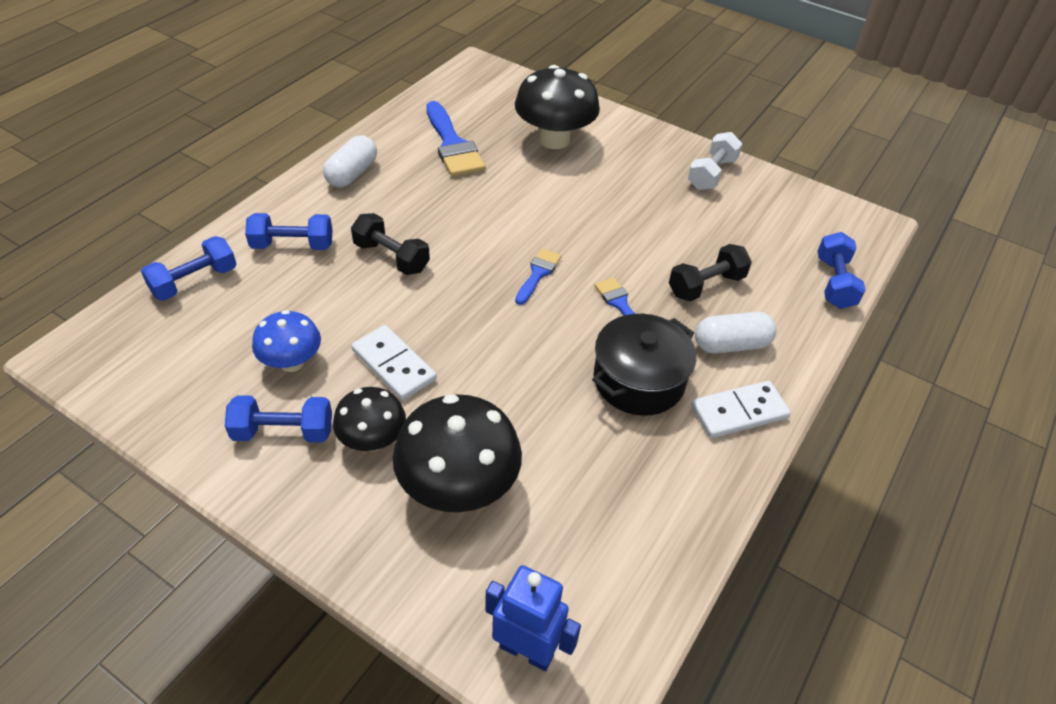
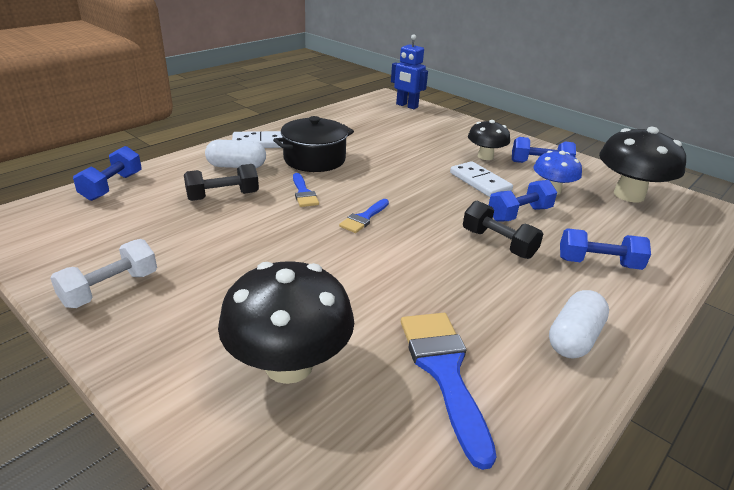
camera: 170 degrees left, 15 degrees down
blue dumbbell [141,236,237,301] -> blue dumbbell moved to [489,180,557,222]
black mushroom [393,394,522,512] -> black mushroom moved to [599,127,686,203]

